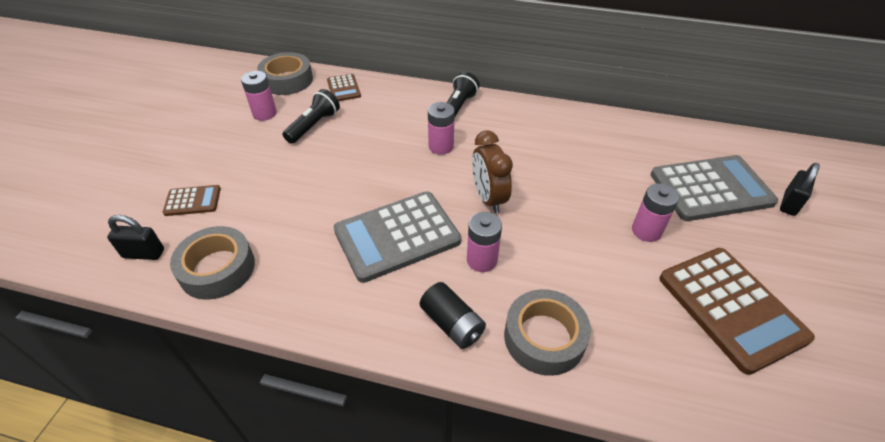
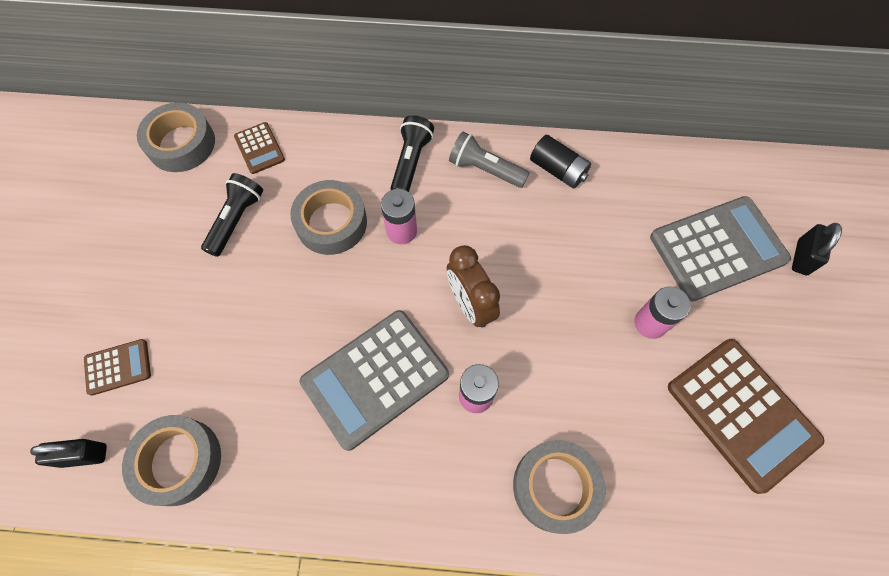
camera: 10 degrees left, 20 degrees up
pink battery [241,71,277,121] -> none
black battery [420,282,486,349] -> black battery moved to [530,135,591,189]
none -> grey tape [290,180,367,255]
none -> grey flashlight [449,132,529,188]

